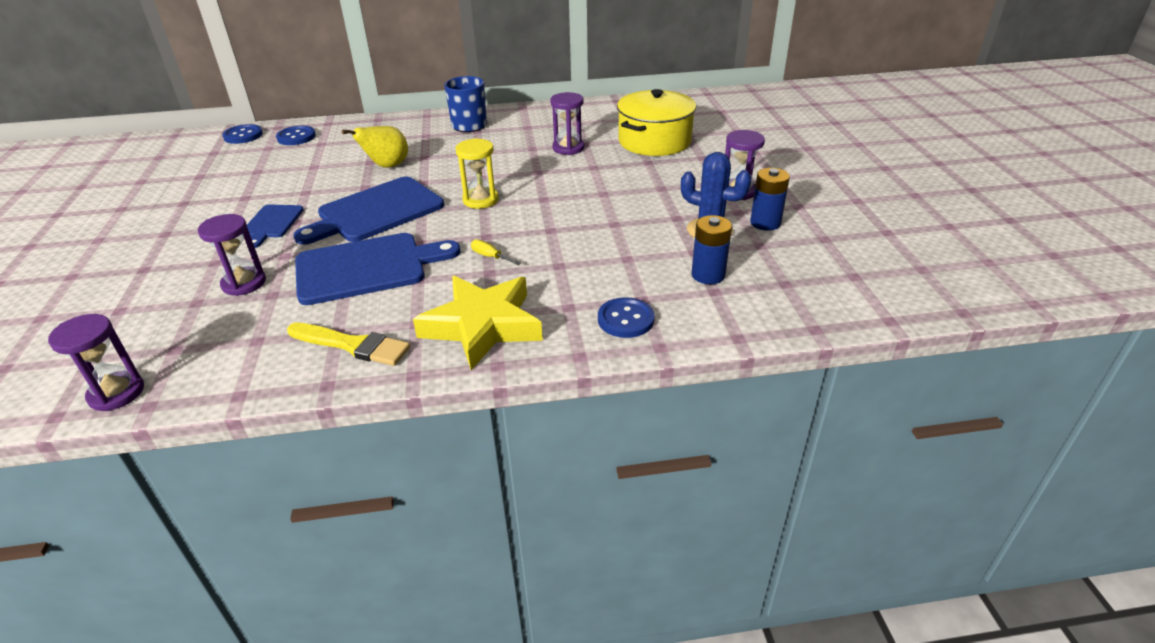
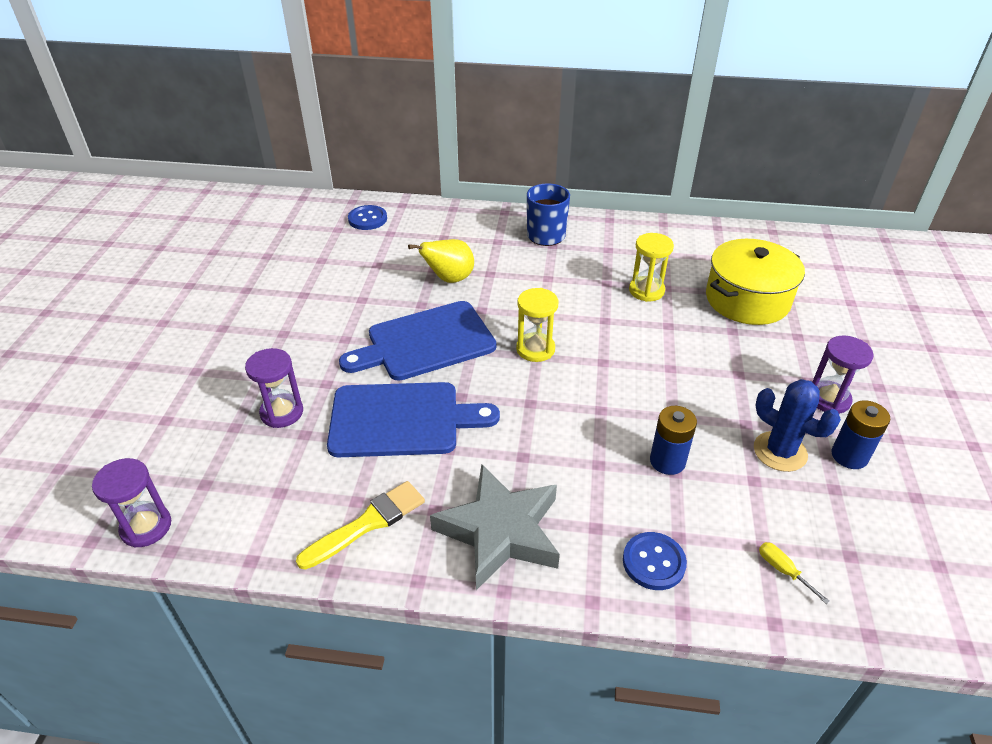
camera: 15 degrees right, 5 degrees up
blue button [222,124,263,144] -> none
blue cutting board [247,205,304,248] -> none
yellow brush [287,323,410,366] -> yellow brush turned 75 degrees counterclockwise [296,481,425,570]
yellow star [413,276,543,370] -> grey star [430,464,560,590]
yellow screwdriver [471,239,521,265] -> yellow screwdriver moved to [759,542,830,604]
purple hourglass [550,92,584,155] -> yellow hourglass [629,233,674,302]
blue battery [692,215,732,284] -> blue battery moved to [650,406,697,475]

